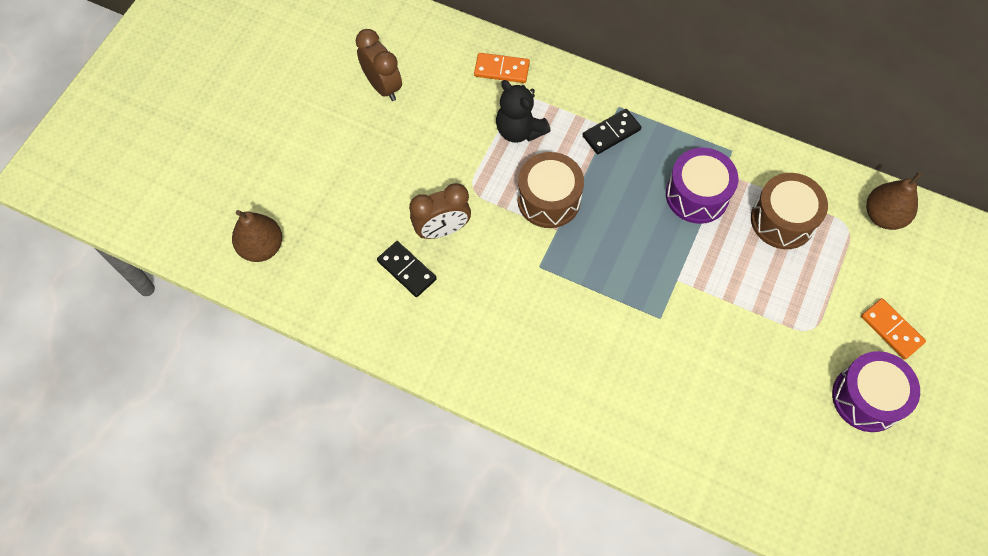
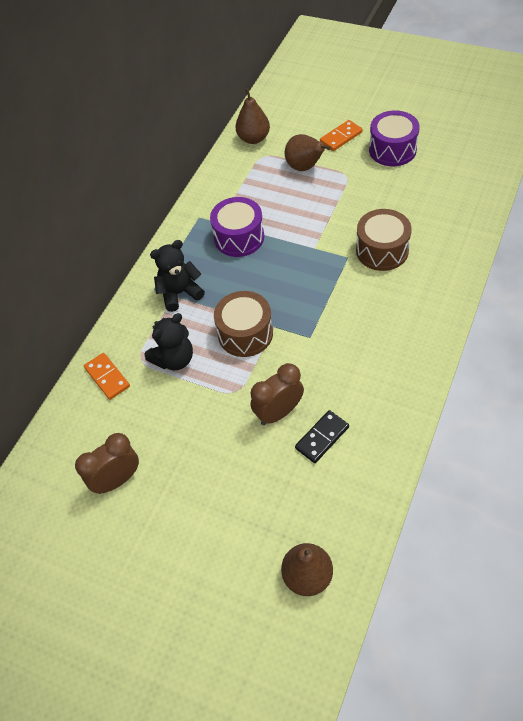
camera: 85 degrees left, 10 degrees down
brown clock [409,183,471,239] -> brown clock turned 105 degrees counterclockwise [250,363,304,425]
orange domino [474,53,530,83] -> orange domino turned 45 degrees counterclockwise [84,353,130,400]
black domino [583,109,641,154] -> black teddy bear [150,240,205,312]
brown drum [751,173,828,249] -> brown drum moved to [356,209,412,271]
none -> brown pear [285,134,331,171]

